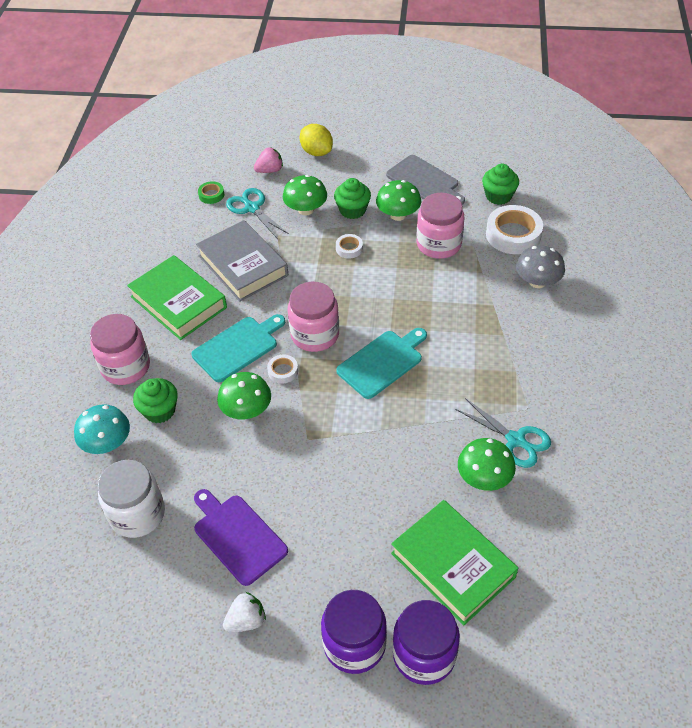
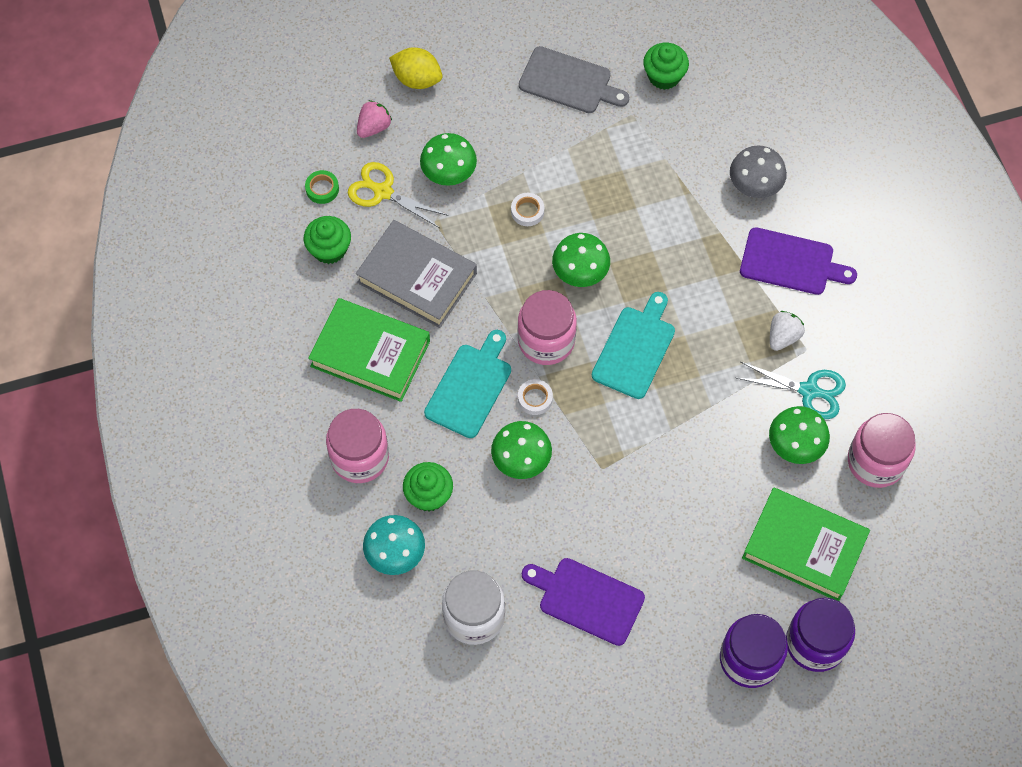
camera: 25 degrees left, 15 degrees up
white strawberry [223,592,266,632] -> white strawberry moved to [770,311,805,351]
turquoise scissors [226,188,289,239] -> yellow scissors [348,162,448,228]
green cupcake [334,178,371,219] -> green cupcake moved to [304,216,351,264]
green mushroom [376,180,421,221] -> green mushroom moved to [552,233,610,287]
pink jar [417,193,465,259] -> pink jar moved to [848,413,916,488]
white tape [486,205,543,254] -> none
none -> purple cutting board [740,227,857,295]

